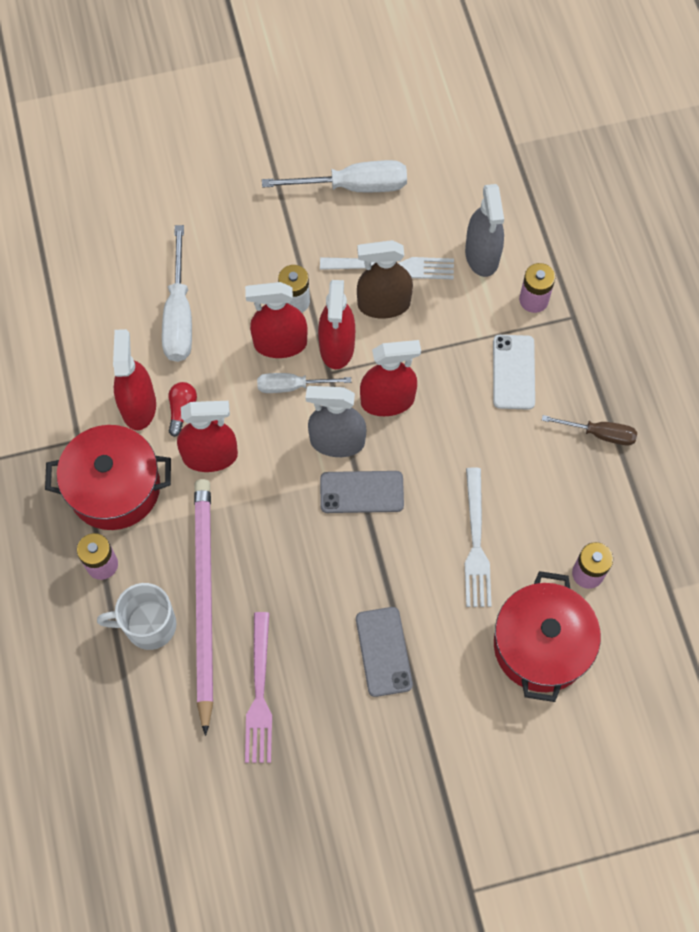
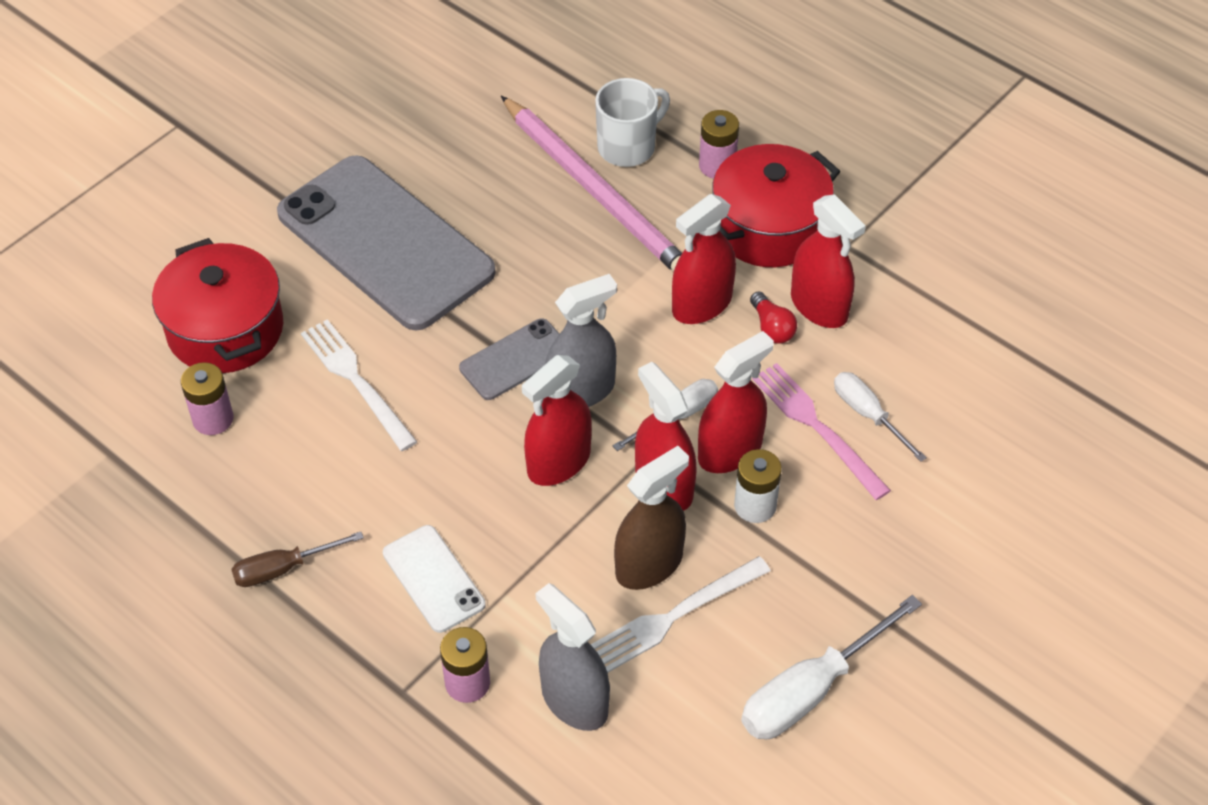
camera: 145 degrees right, 15 degrees down
white screwdriver [162,225,192,362] -> white screwdriver [834,372,927,462], size x0.61
pink fork [245,612,272,763] -> pink fork moved to [752,363,891,500]
grey phone [356,607,413,697] -> grey phone [277,155,496,331], size x2.19

